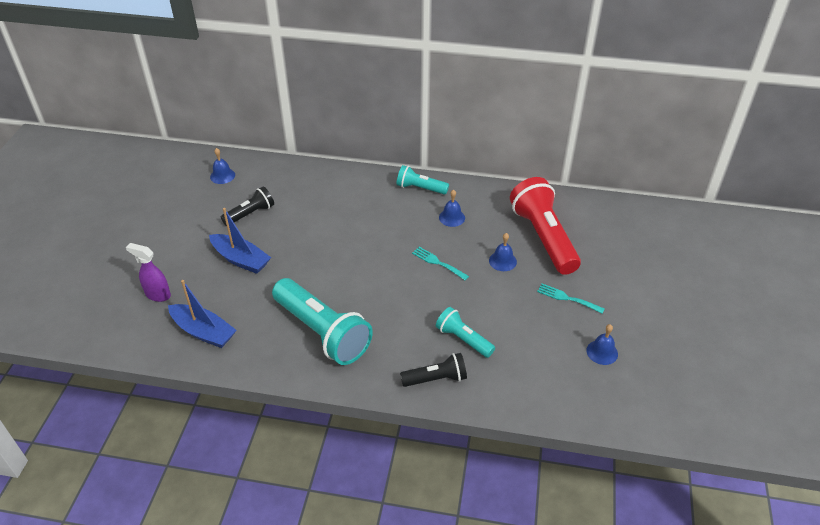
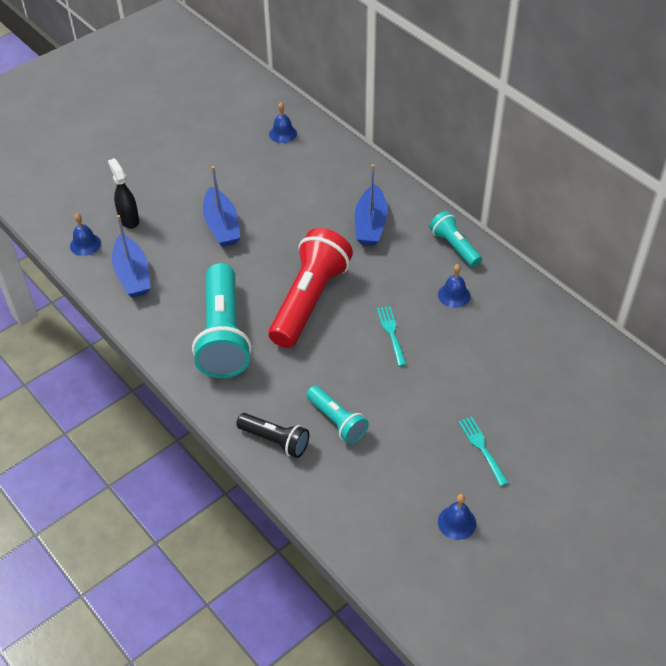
camera: 40 degrees right, 5 degrees up
purple spray bottle [126,243,171,302] -> black spray bottle [108,158,139,229]
black flashlight [221,186,274,226] -> none
turquoise flashlight [436,307,495,358] -> turquoise flashlight turned 150 degrees clockwise [307,386,369,444]
blue bell [489,233,517,271] -> blue bell moved to [70,213,101,256]
red flashlight [510,177,581,275] -> red flashlight moved to [269,228,353,348]
none -> blue boat [355,164,388,246]

